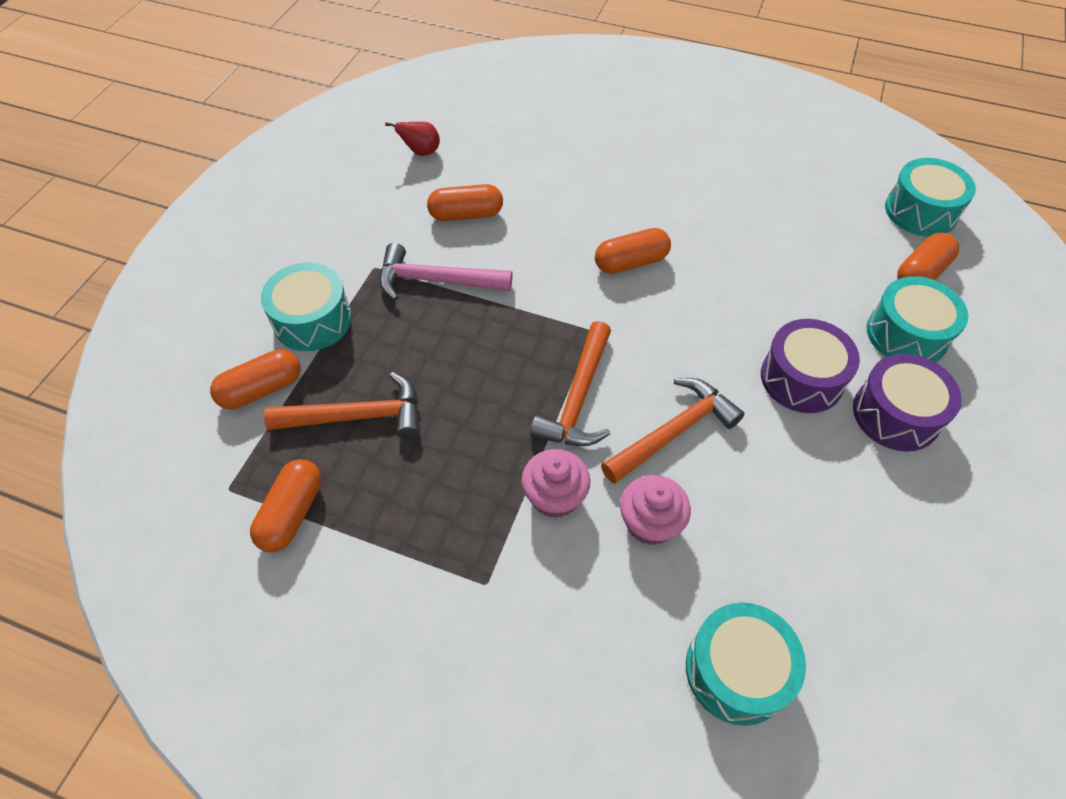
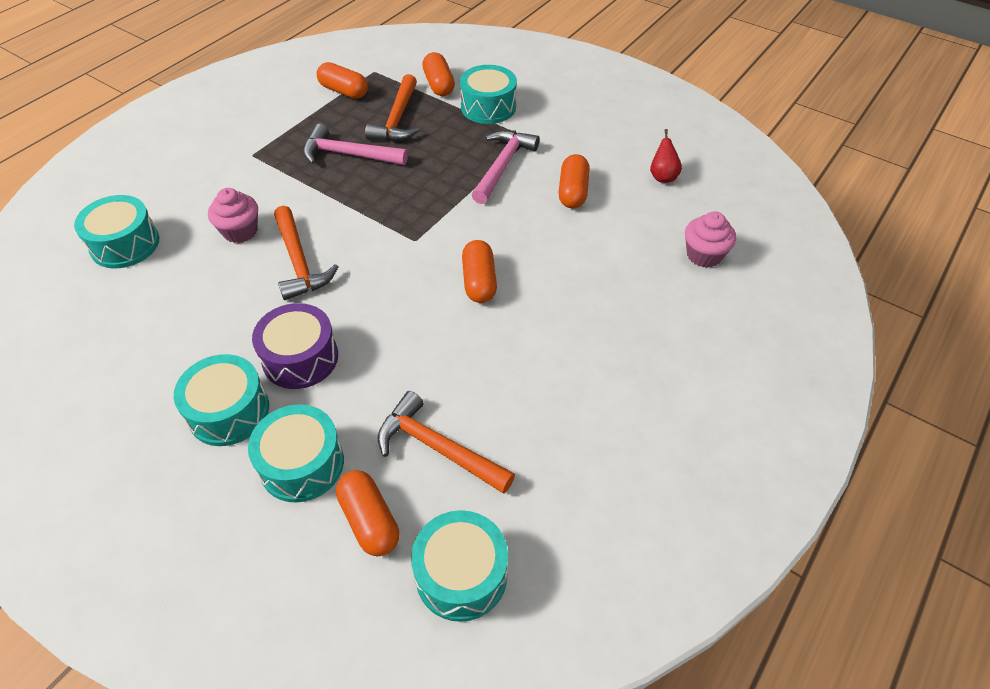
camera: 105 degrees right, 5 degrees down
pink cupcake [521,449,590,518] -> pink cupcake moved to [685,212,736,268]
orange hammer [530,321,611,446] -> orange hammer moved to [378,391,515,494]
purple drum [853,354,962,452] -> turquoise drum [174,354,269,446]
none -> pink hammer [303,124,408,165]

